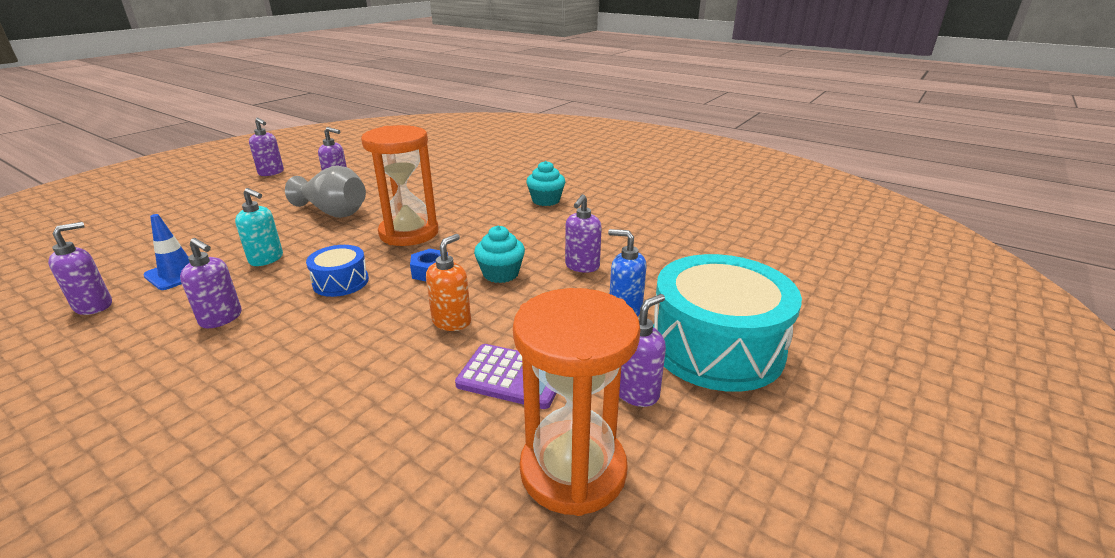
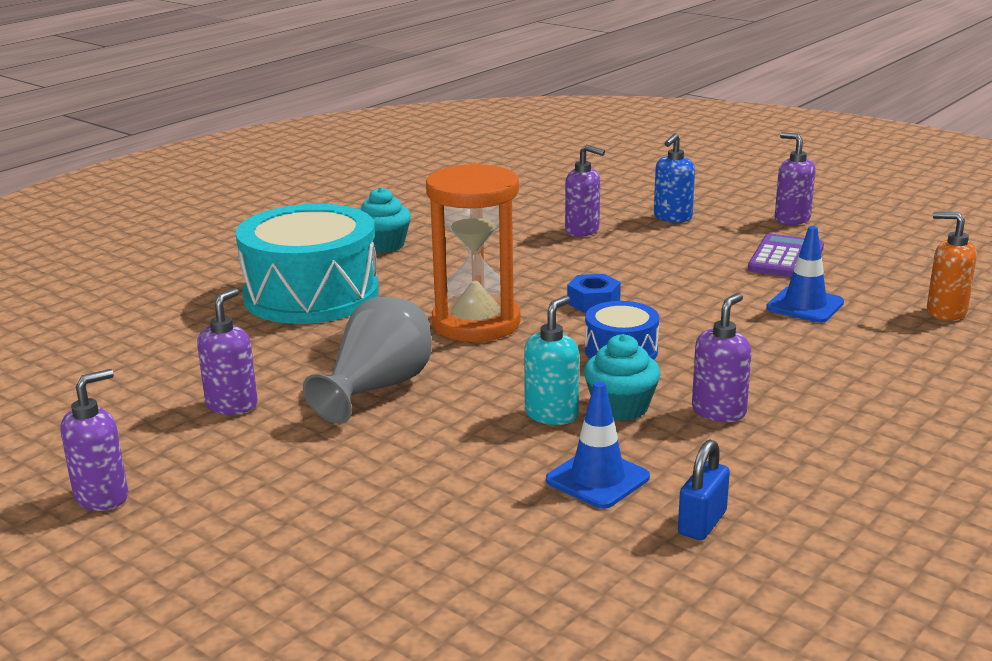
camera: 85 degrees left, 5 degrees down
purple soap dispenser [48,222,112,315] -> blue padlock [678,440,730,540]
orange soap dispenser [426,234,471,331] -> orange soap dispenser moved to [927,212,977,321]
turquoise cupcake [474,226,525,283] -> turquoise cupcake moved to [584,334,660,421]
orange hourglass [513,288,640,516] -> none
turquoise drum [653,254,802,392] -> turquoise drum moved to [236,204,379,324]
none -> blue traffic cone [766,226,844,323]

